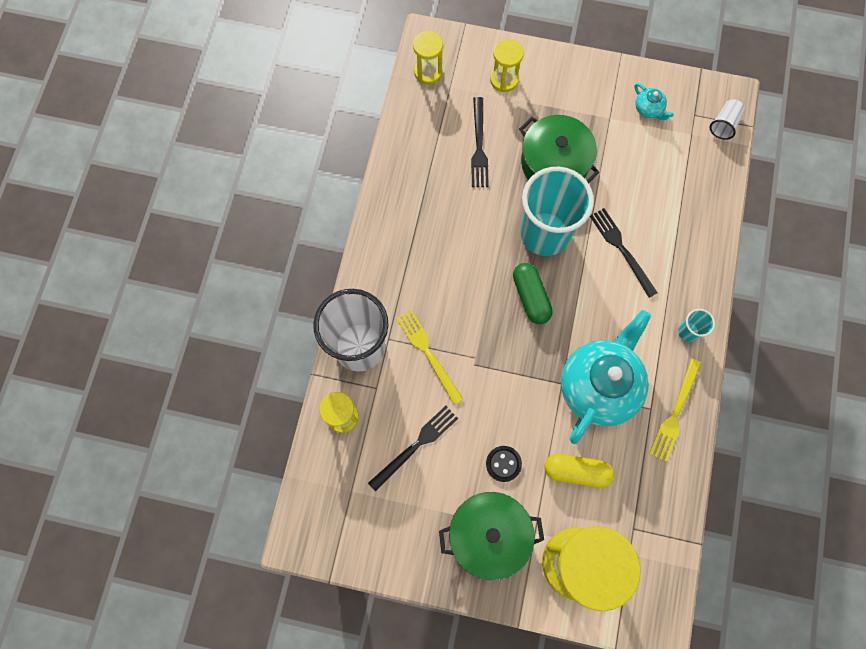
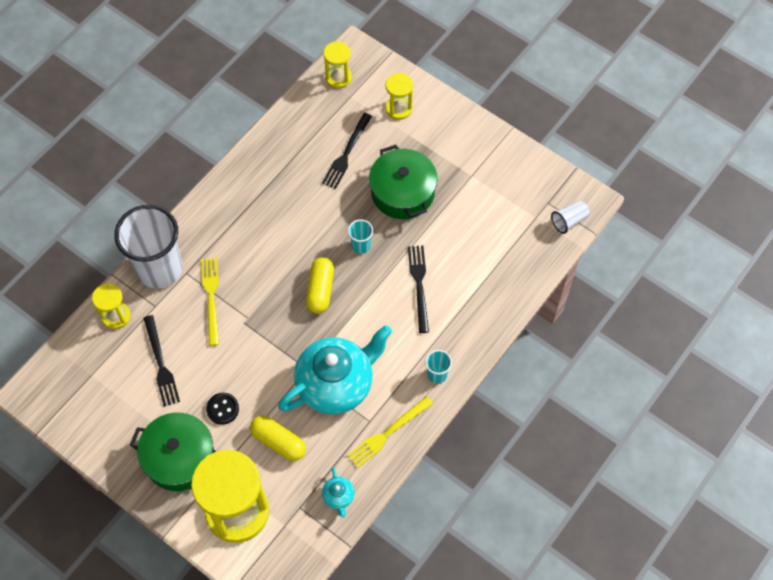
camera: 25 degrees right, 10 degrees down
black fork [368,406,458,492] -> black fork turned 90 degrees clockwise [143,315,180,407]
green capsule [513,263,553,324] -> yellow capsule [306,257,334,314]
turquoise cup [521,167,594,256] -> turquoise cup [348,219,373,254], size x0.42
turquoise teapot [634,83,673,120] -> turquoise teapot moved to [322,467,354,518]

